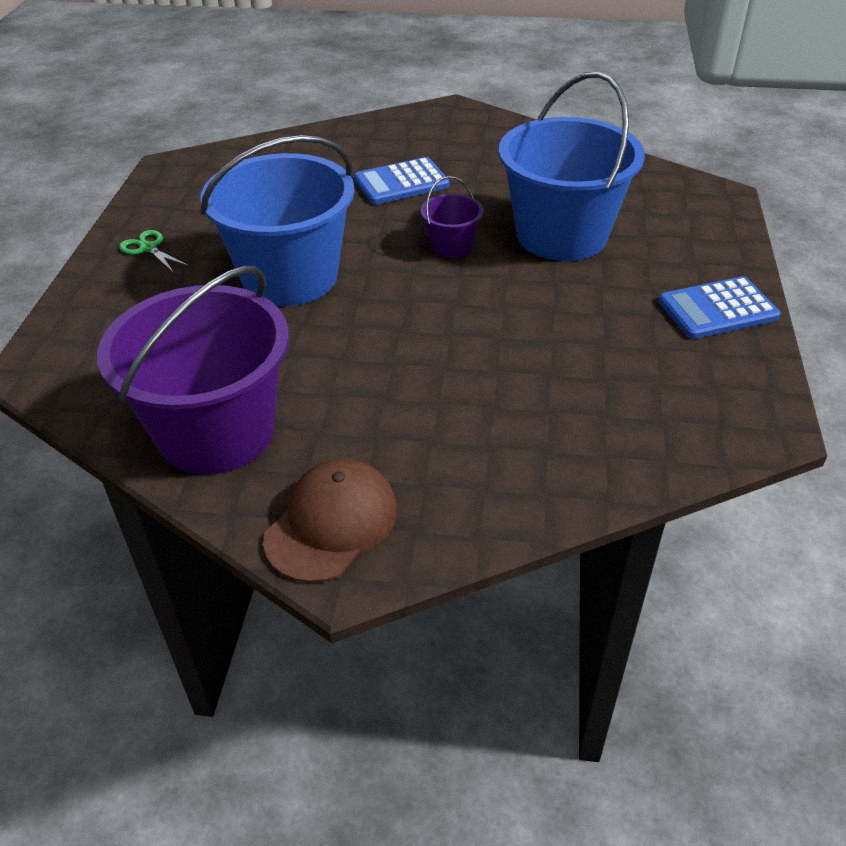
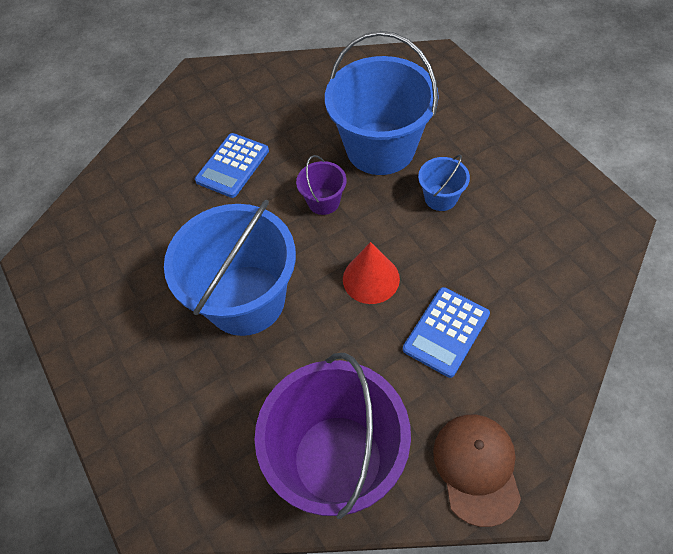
camera: 35 degrees left, 15 degrees up
green scissors [119,230,189,273] -> none
blue calculator [658,276,781,339] -> blue calculator moved to [403,287,490,378]
none -> red cone [343,242,400,304]
none -> blue bucket [418,155,470,211]

